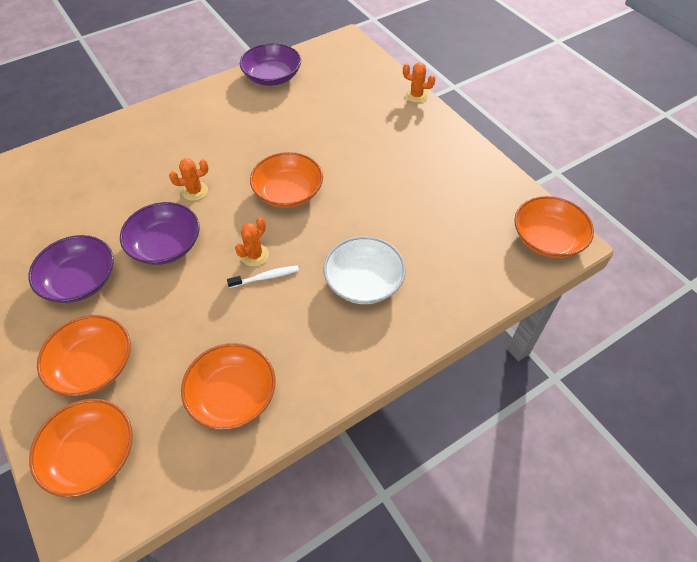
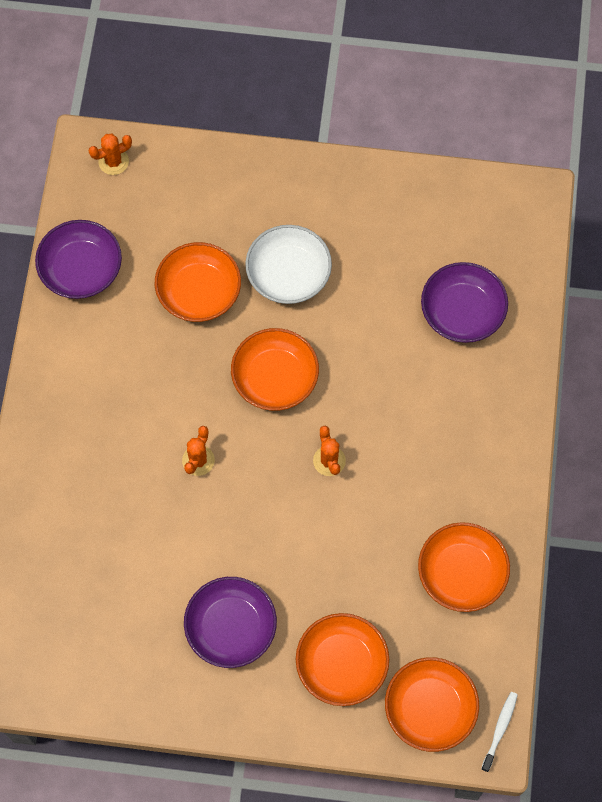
camera: 50 degrees left, 15 degrees up
purple bowl [120,202,200,265] -> purple bowl moved to [421,262,508,343]
white toothbrush [227,265,299,288] -> white toothbrush moved to [481,692,518,772]
white bowl [323,236,406,304] -> white bowl moved to [245,225,332,304]
orange cactus [403,63,435,103] -> orange cactus moved to [89,134,132,175]
orange bowl [514,196,594,258] -> orange bowl moved to [155,242,241,322]

